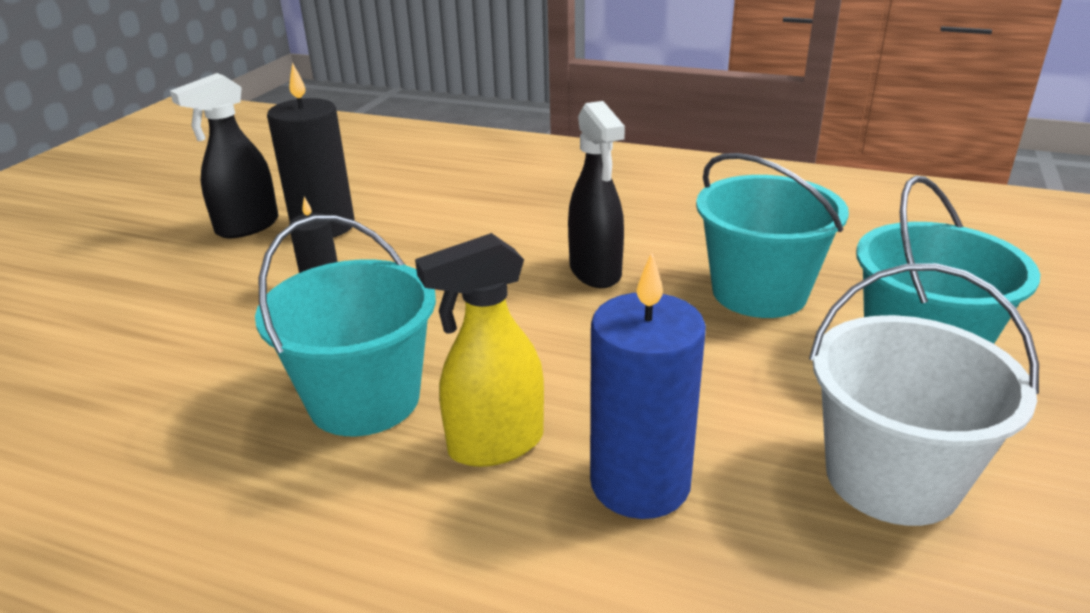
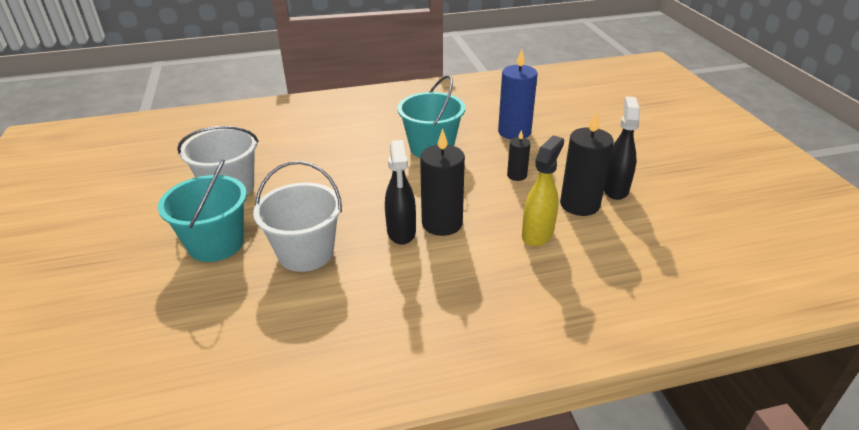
camera: 145 degrees right, 5 degrees up
yellow spray bottle [415,233,544,467] -> yellow spray bottle moved to [522,135,564,247]
black spray bottle [568,101,625,288] -> black spray bottle turned 135 degrees counterclockwise [385,140,416,245]
blue candle [590,252,706,519] -> blue candle moved to [498,49,537,139]
turquoise bucket [696,153,849,318] -> white bucket [253,161,342,272]
none -> black candle [420,129,465,236]

